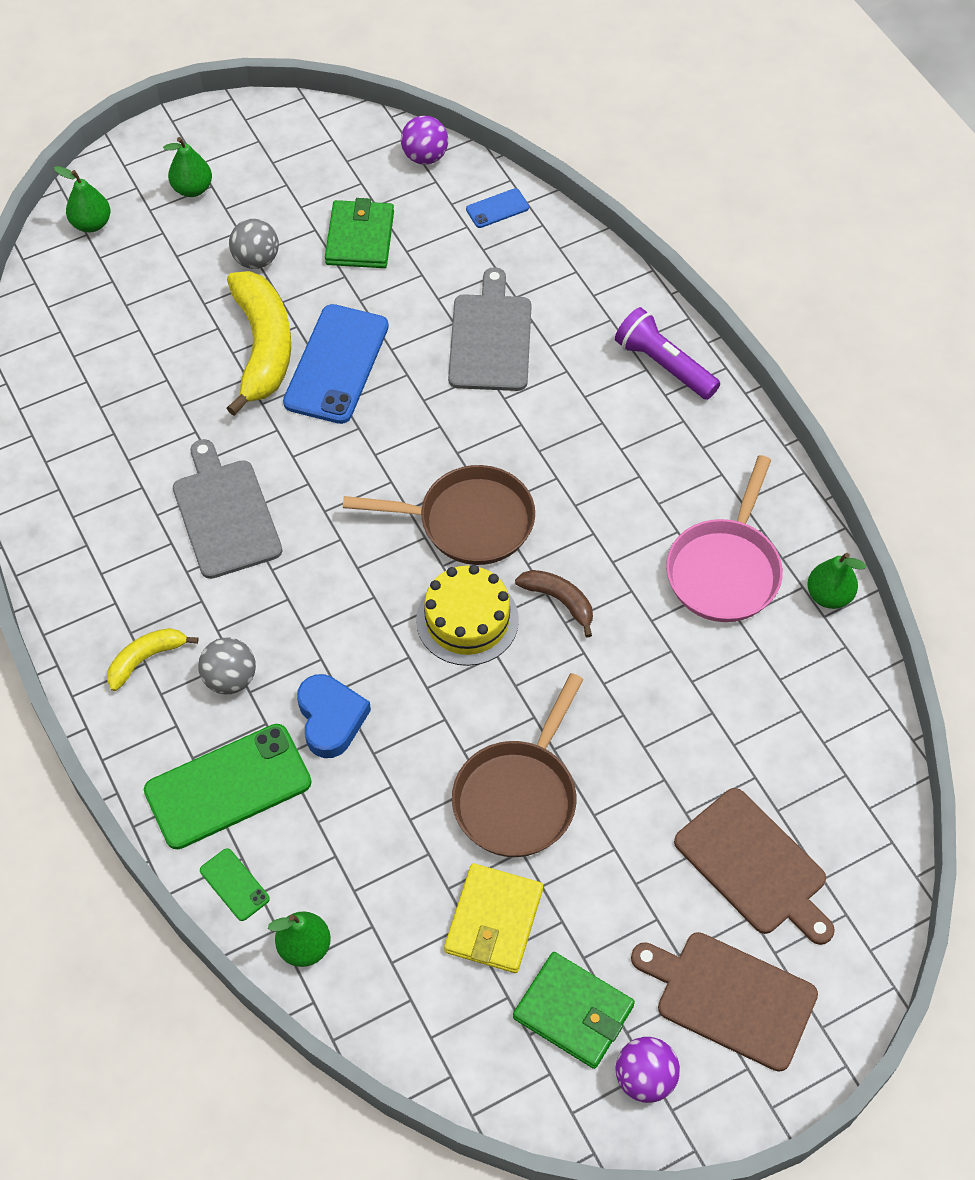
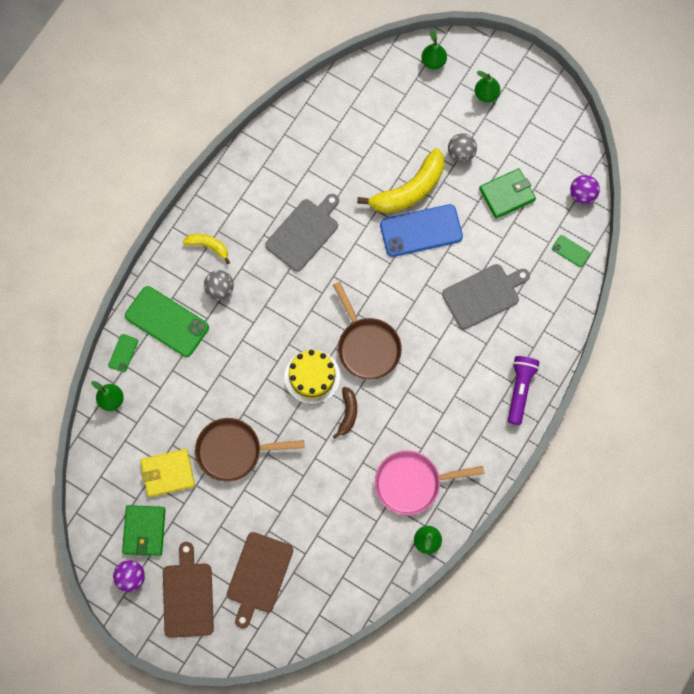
camera: 60 degrees right, 15 degrees up
blue heart [297,674,371,758] -> none
blue phone [466,188,529,228] -> green phone [552,235,590,267]

